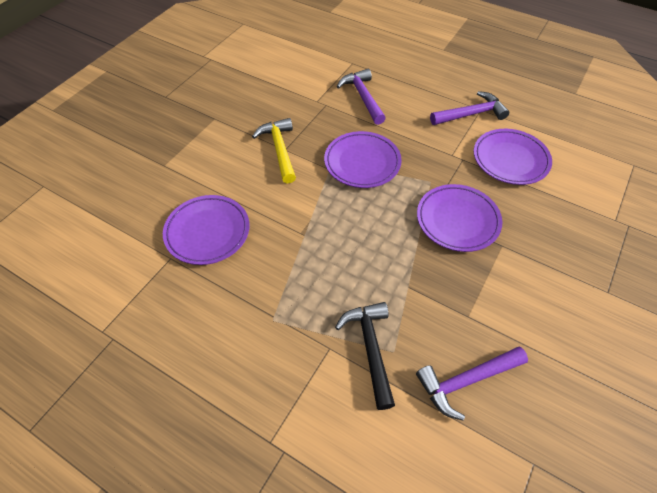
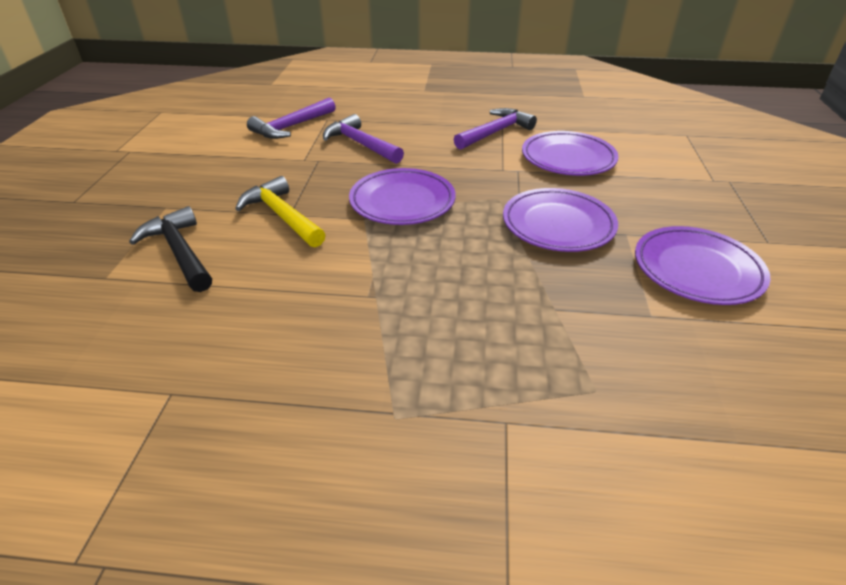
camera: 25 degrees left, 15 degrees down
purple plate [163,195,249,265] -> purple plate moved to [635,226,770,305]
black hammer [335,302,395,410] -> black hammer moved to [129,206,212,292]
purple hammer [416,347,528,421] -> purple hammer moved to [247,98,336,139]

